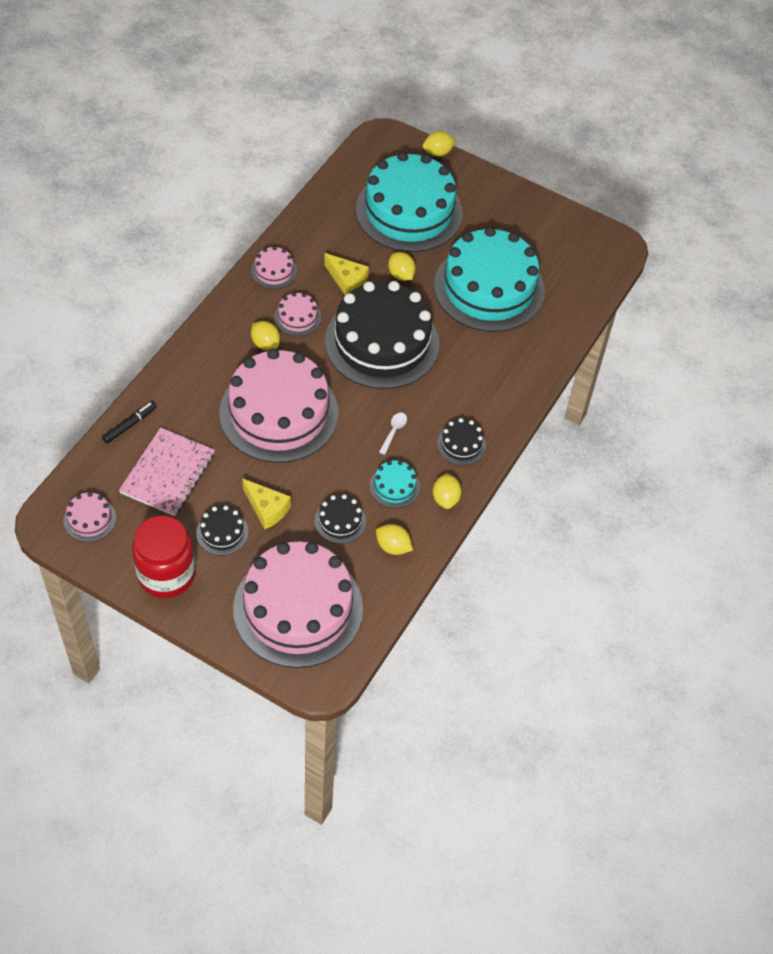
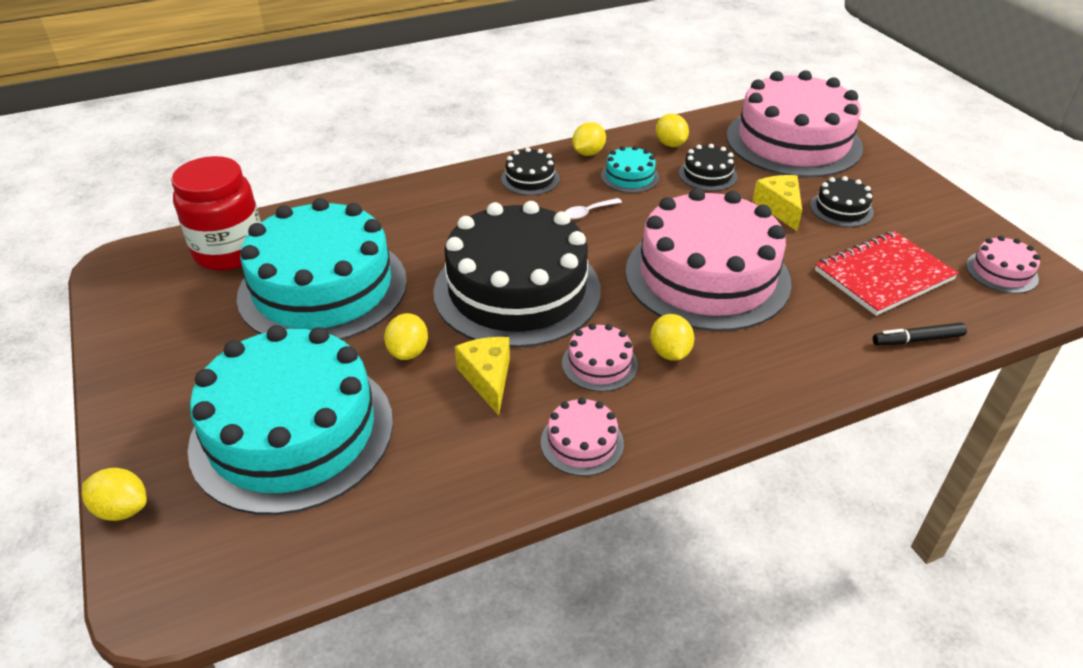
camera: 140 degrees left, 15 degrees down
pink notebook [119,427,215,516] -> red notebook [815,231,958,316]
red jar [132,515,195,598] -> red jar moved to [171,156,261,271]

